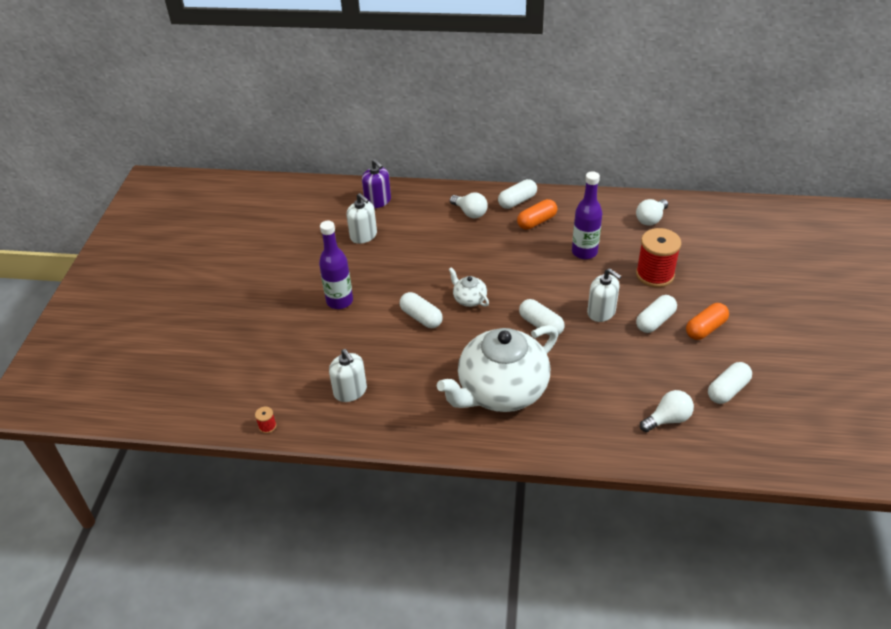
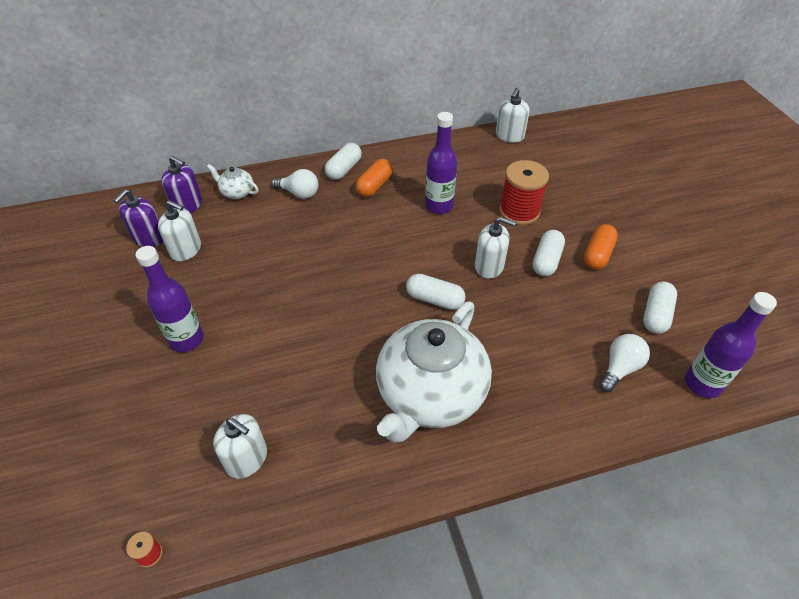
camera: 25 degrees left, 5 degrees up
white capsule [400,292,443,328] -> none
white teapot [449,267,489,307] -> white teapot moved to [207,164,259,199]
white light bulb [636,199,668,226] -> none
none -> purple soap dispenser [113,189,163,247]
none -> white soap dispenser [496,88,530,143]
none -> purple bottle [685,292,777,398]

